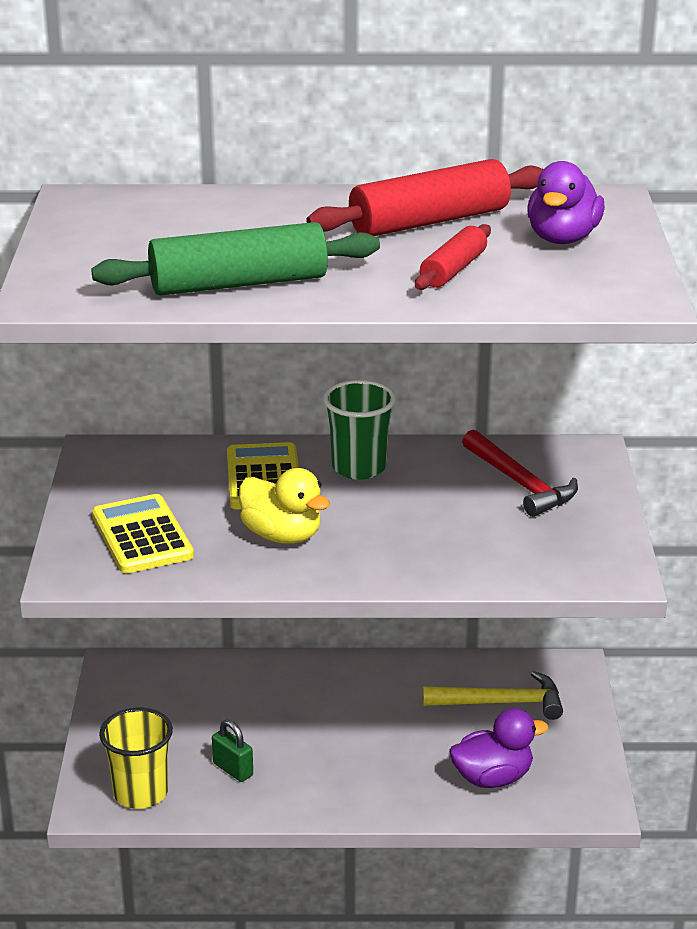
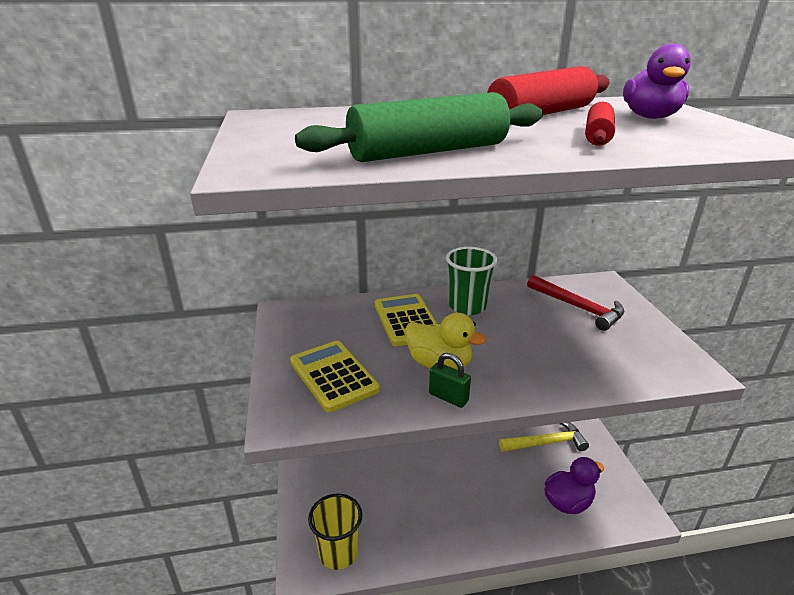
camera: 10 degrees left, 0 degrees up
green padlock [212,720,253,782] -> green padlock moved to [429,353,471,408]

